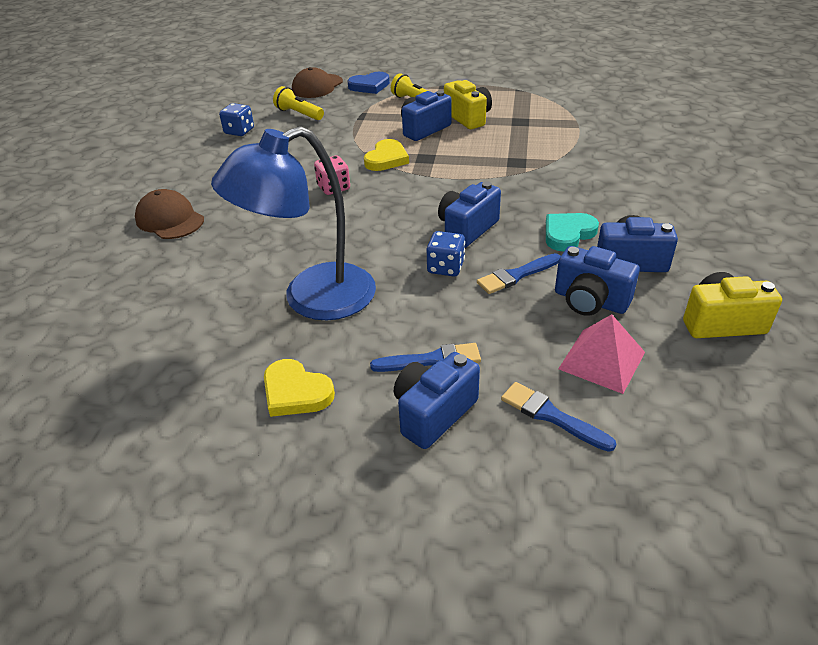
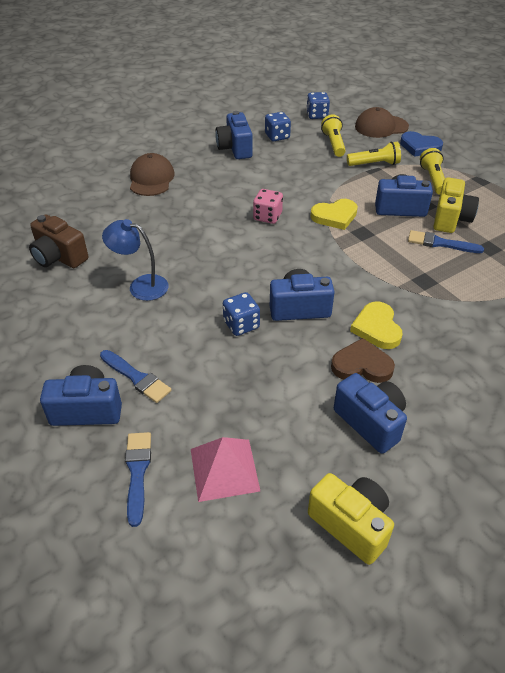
camera: 45 degrees right, 5 degrees up
blue lamp [211,126,376,320] -> blue lamp [102,219,169,301], size x0.53
yellow heart [264,359,335,417] -> yellow heart moved to [350,302,403,349]
blue brush [477,253,561,294] -> blue brush moved to [408,230,484,253]
turquoise heart [546,213,599,252] -> brown heart [331,338,395,383]
blue camera [555,246,640,316] -> blue camera moved to [215,111,253,159]
none -> brown camera [29,214,89,268]
none -> blue dice [306,92,330,119]
none -> yellow flashlight [347,141,401,166]

